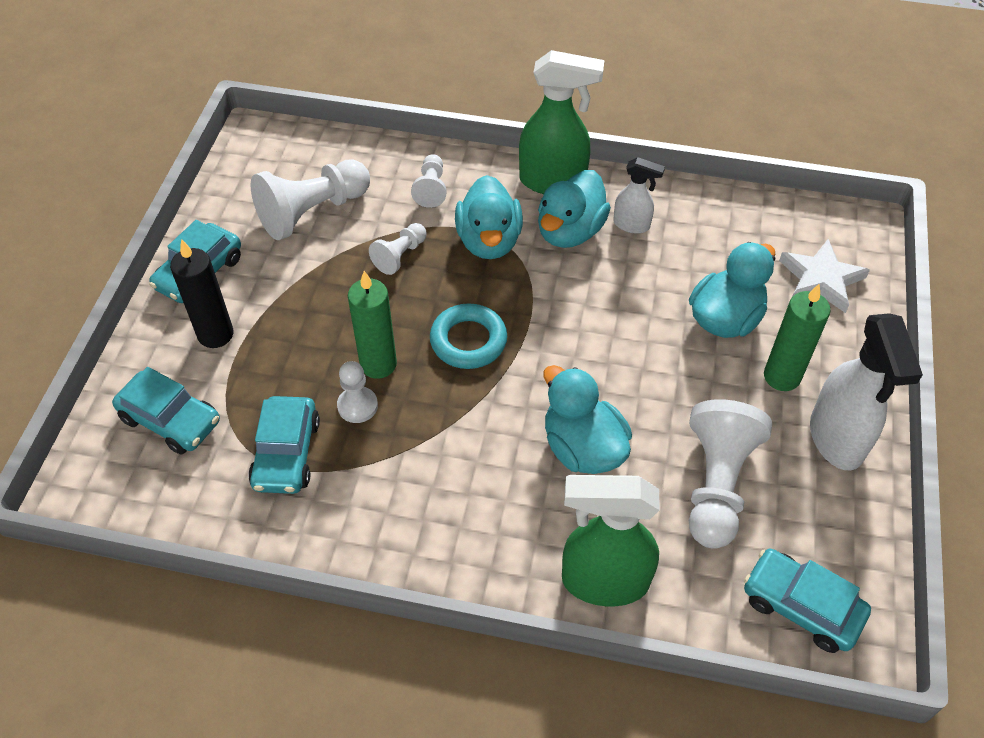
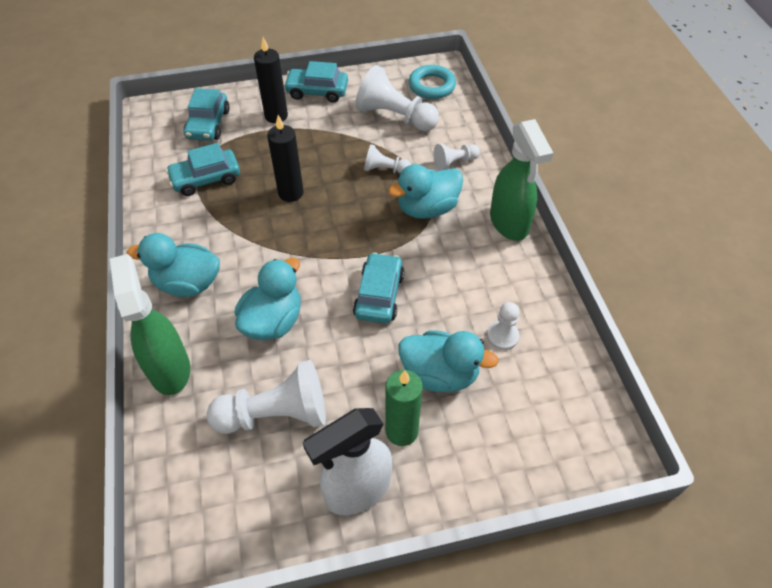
camera: 65 degrees right, 0 degrees up
white pawn [337,361,378,423] -> white pawn moved to [487,302,520,350]
green candle [348,271,397,379] -> black candle [267,115,304,202]
turquoise ring [430,304,507,369] -> turquoise ring moved to [409,65,456,99]
turquoise duck [538,170,611,248] -> turquoise duck moved to [127,233,220,297]
white spray bottle [613,157,665,234] -> none
turquoise car [744,549,871,653] -> turquoise car moved to [353,252,405,324]
white star [779,239,870,313] -> none

